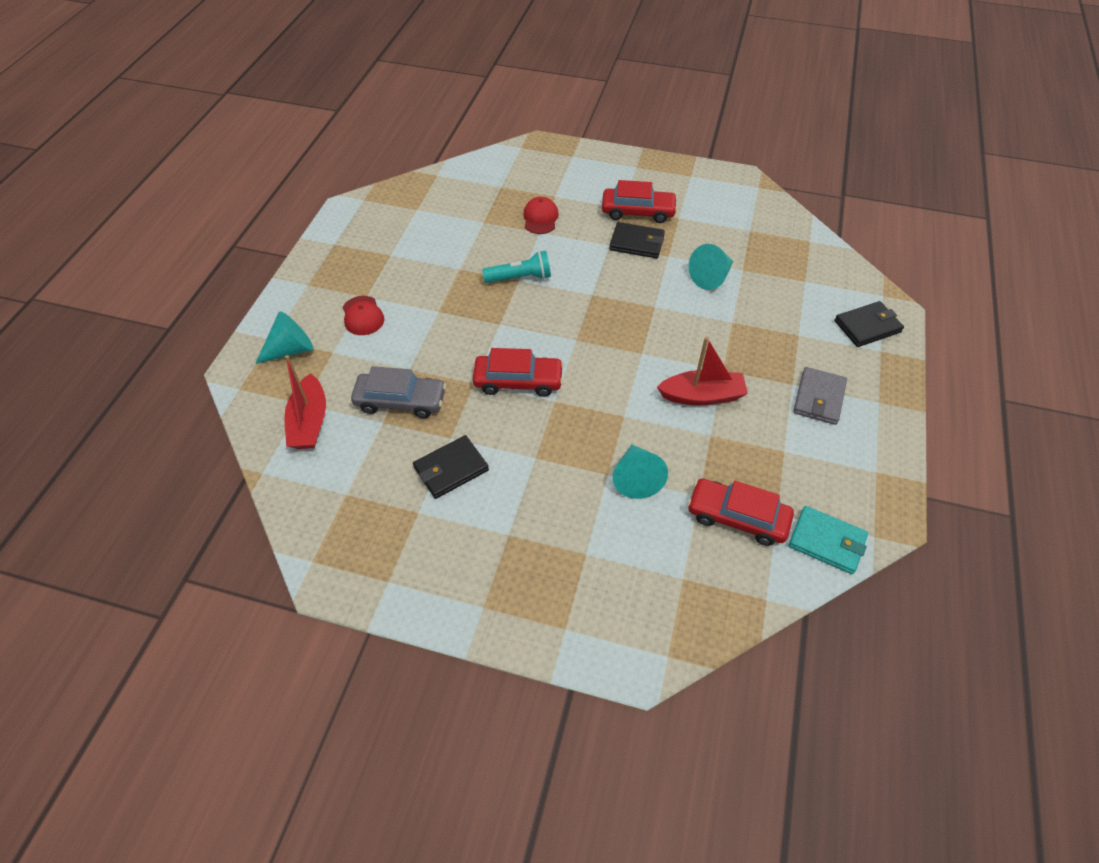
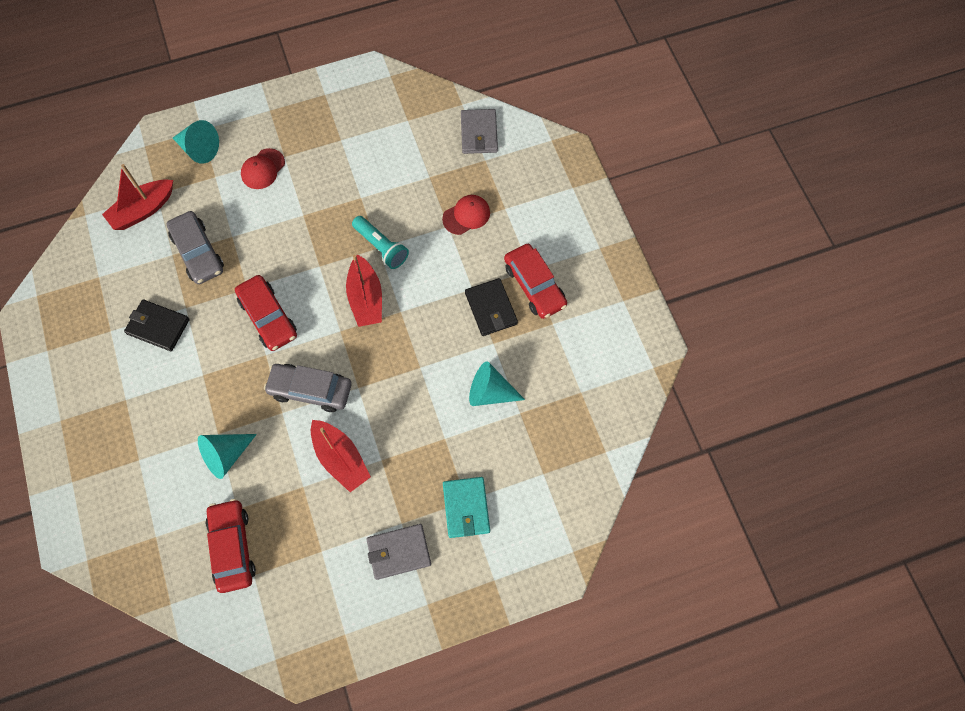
camera: 55 degrees right, 15 degrees up
turquoise wallet [789,506,868,574] -> turquoise wallet moved to [443,477,490,538]
black wallet [834,301,904,347] -> none
none -> grey car [264,364,352,412]
none -> red boat [346,254,382,327]
none -> grey wallet [461,109,498,154]

